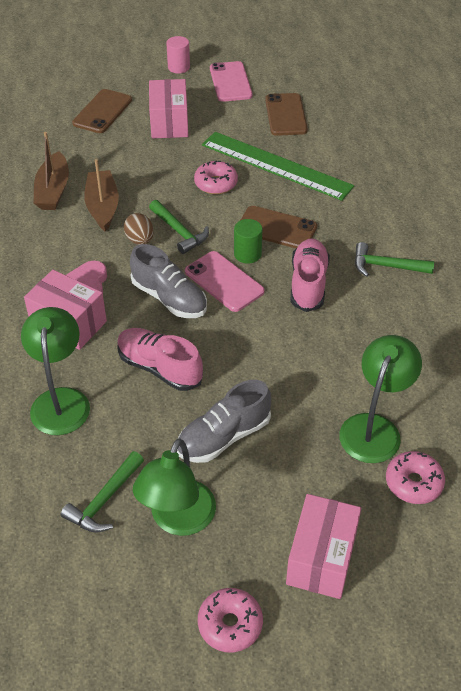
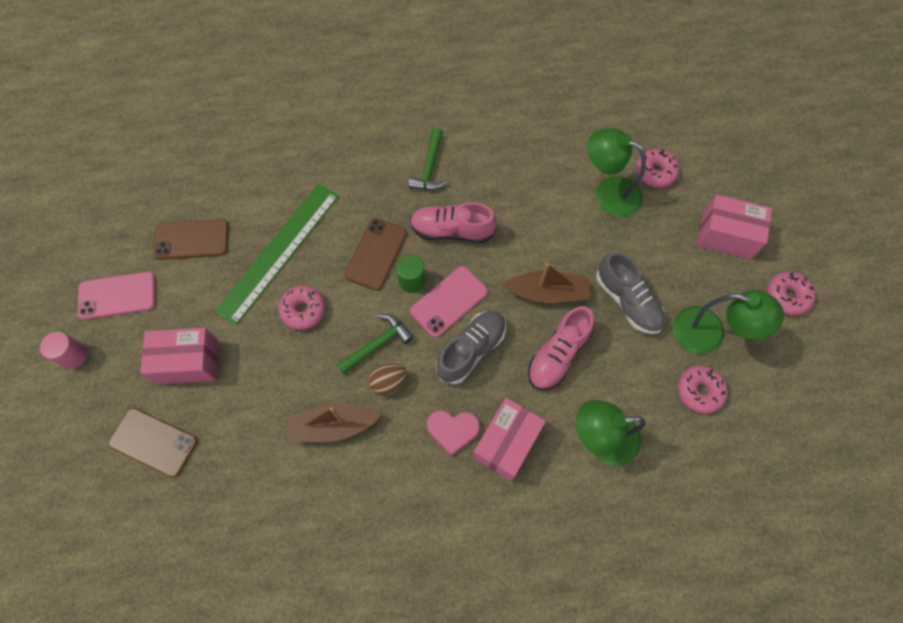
camera: 90 degrees left, 20 degrees up
brown boat [34,132,69,210] -> brown boat moved to [503,263,590,303]
green hammer [61,451,144,533] -> pink donut [678,366,728,414]

